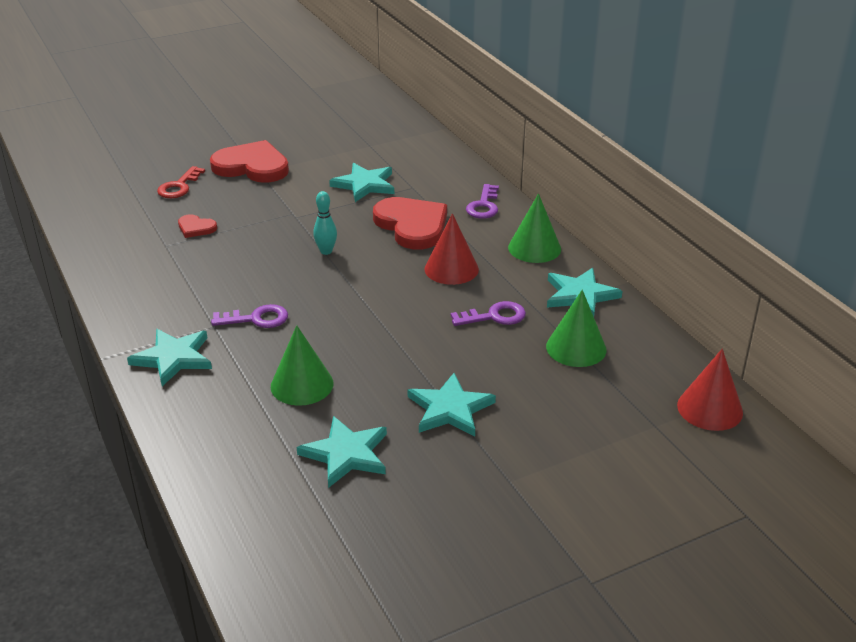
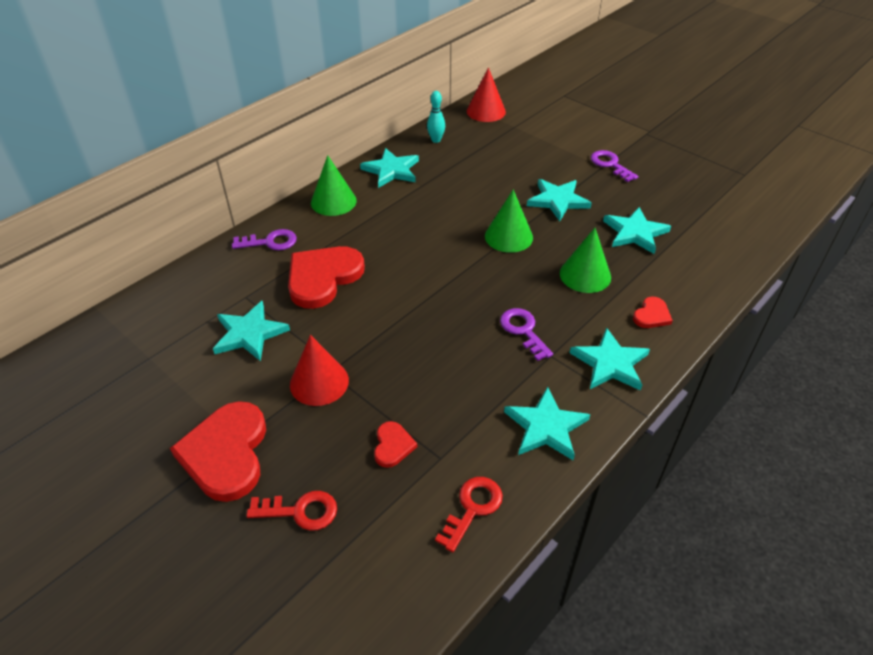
camera: 110 degrees left, 10 degrees up
turquoise bowling pin [313,191,337,255] -> turquoise bowling pin moved to [427,91,445,143]
red cone [424,214,479,285] -> red cone moved to [290,335,349,406]
purple key [451,301,526,326] -> purple key moved to [591,150,638,182]
green cone [546,290,606,367] -> green cone moved to [485,189,533,253]
none -> red key [435,477,503,552]
none -> turquoise star [504,387,590,460]
none -> red heart [633,297,673,328]

